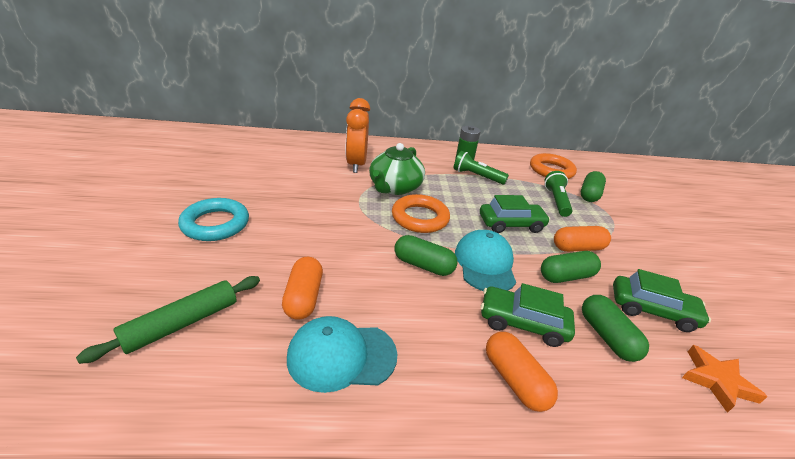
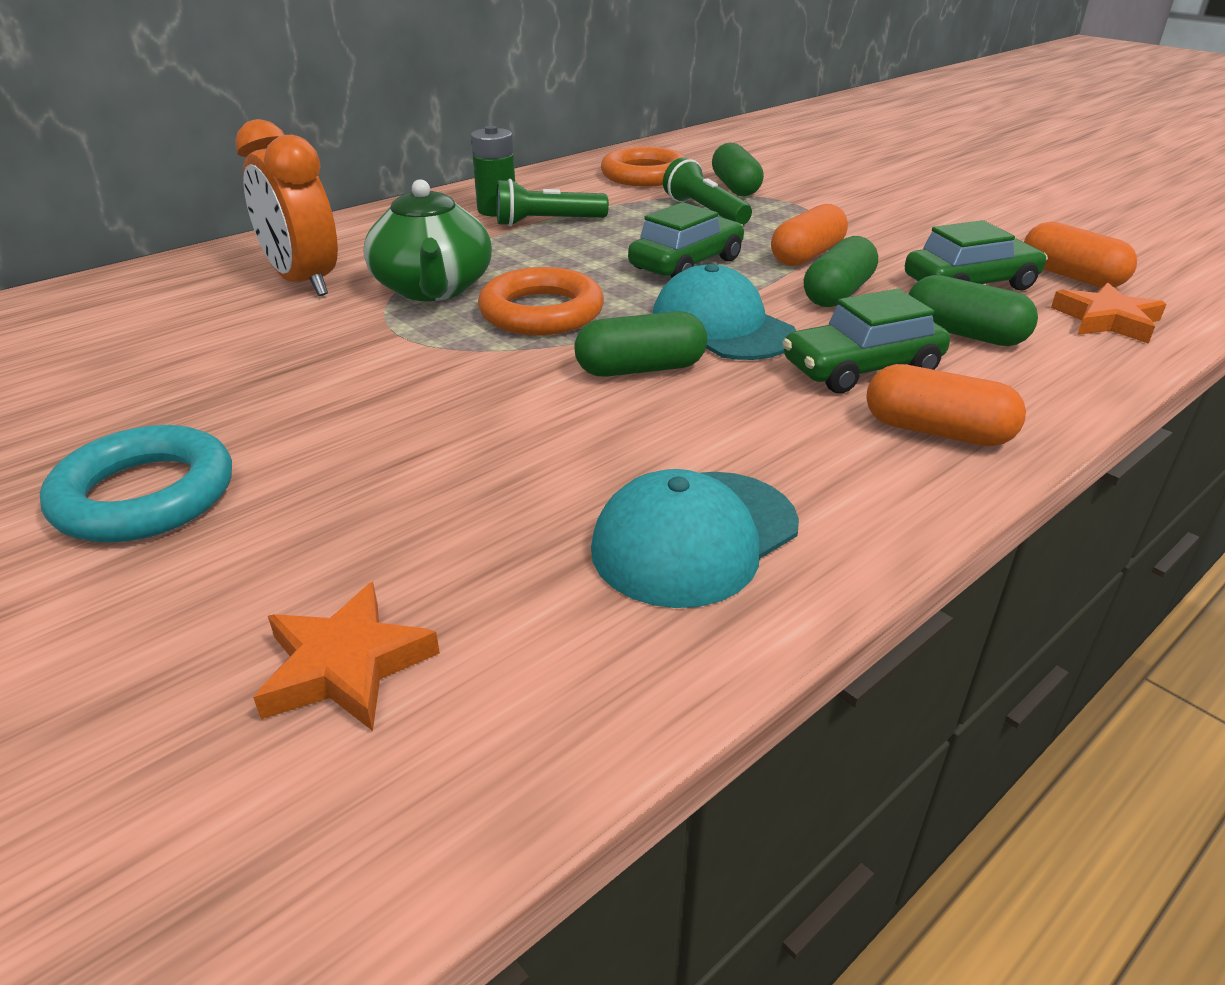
camera: 35 degrees left, 0 degrees up
green rolling pin [76,276,260,364] -> orange star [253,582,440,731]
orange capsule [282,257,323,320] -> orange capsule moved to [1024,222,1137,288]

